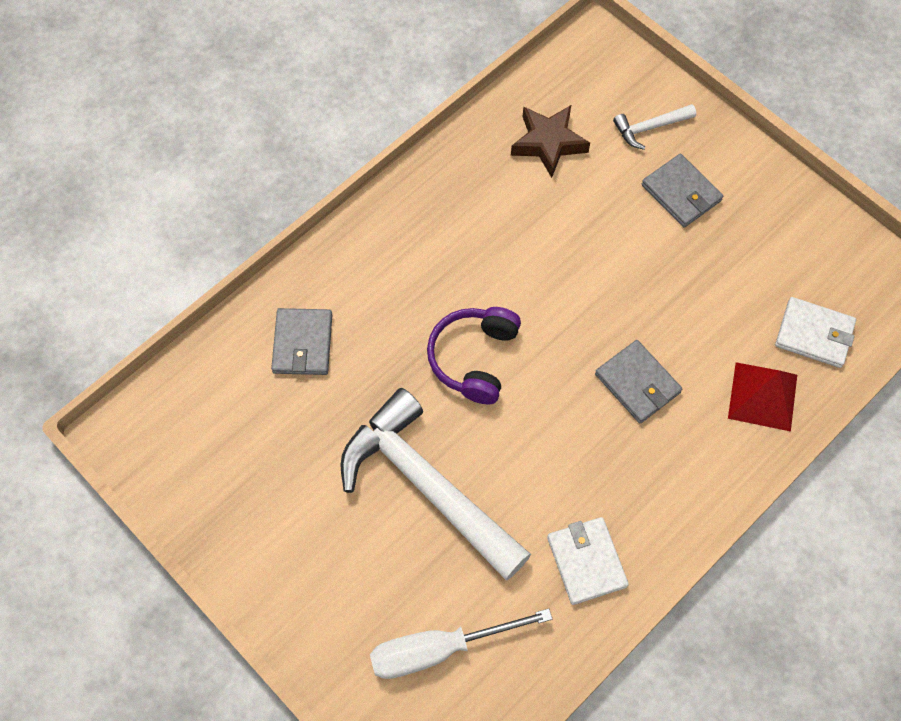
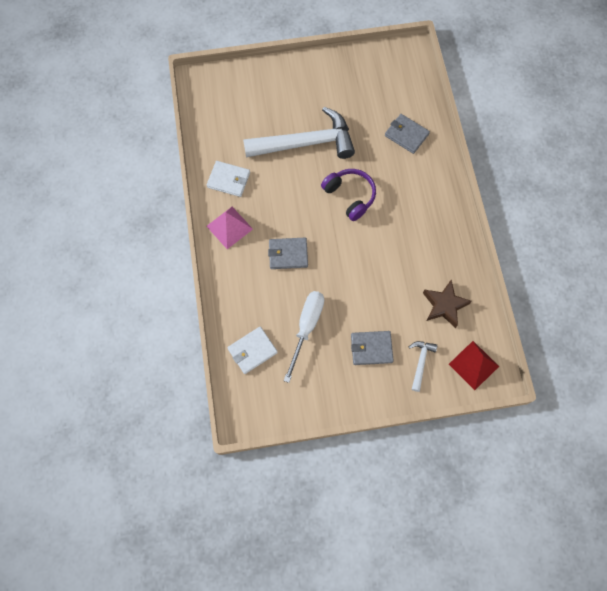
camera: 125 degrees right, 5 degrees up
white screwdriver [370,609,552,679] -> white screwdriver moved to [284,291,324,383]
red pyramid [728,362,797,432] -> red pyramid moved to [449,341,499,390]
none -> pink pyramid [206,207,253,249]

